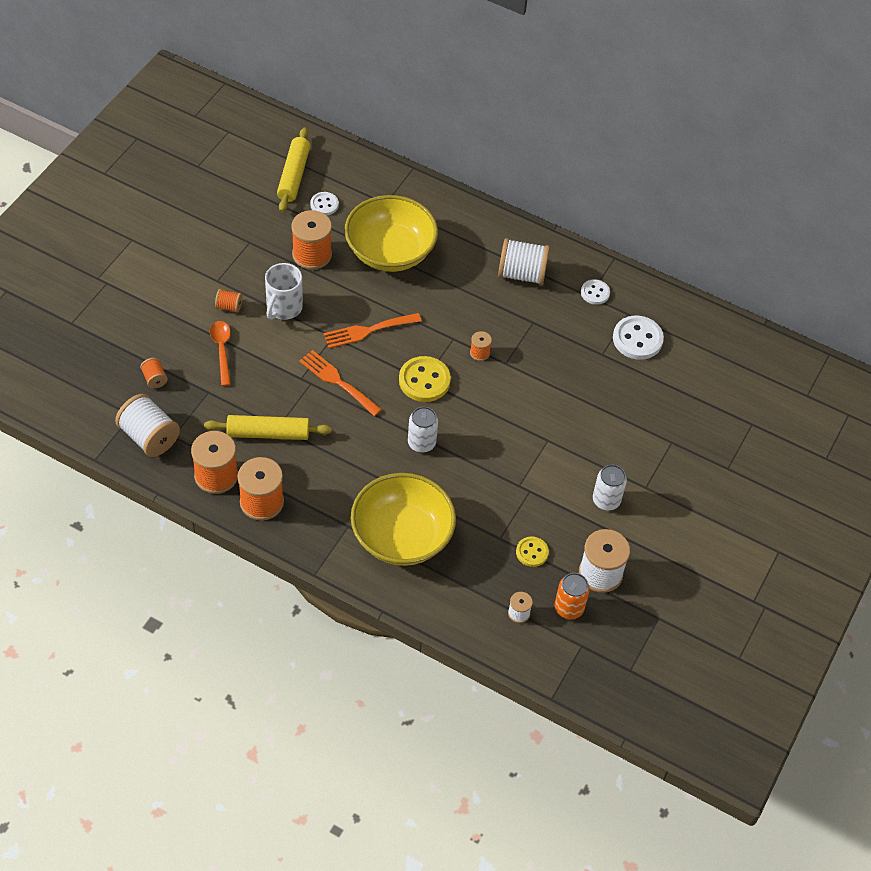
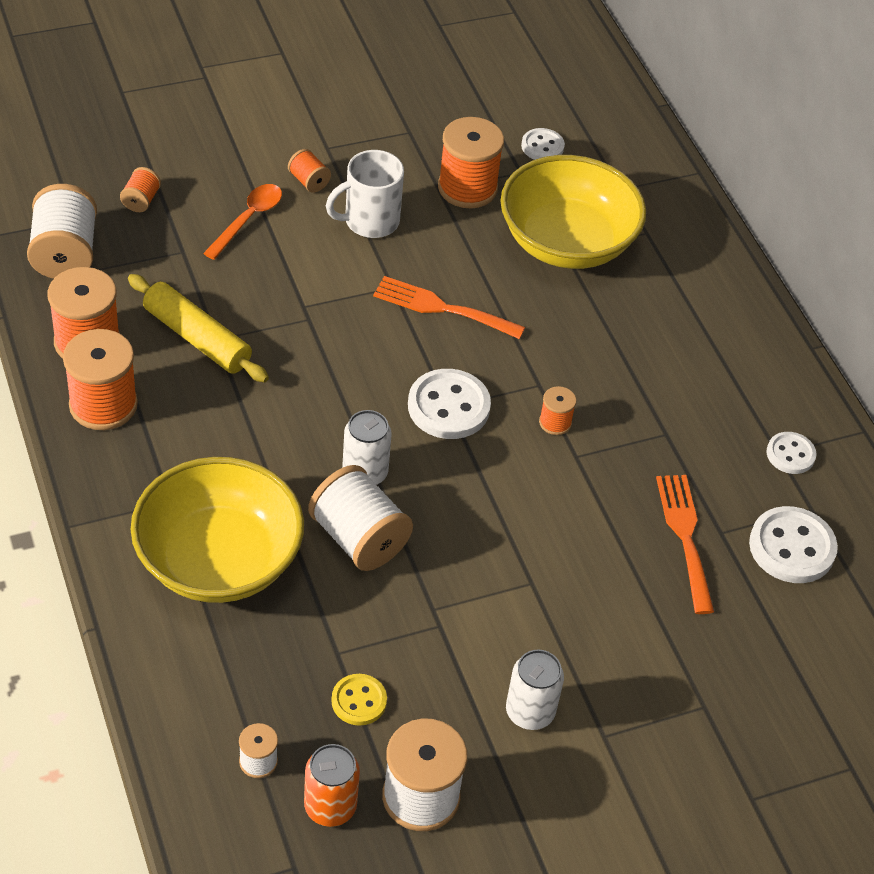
camera: 40 degrees right, 5 degrees down
yellow rolling pin [277,127,310,212] -> none
orange fork [299,350,382,416] -> orange fork moved to [656,475,714,614]
yellow button [399,356,451,402] -> white button [408,369,491,439]
white spool [498,238,550,285] -> white spool moved to [308,465,413,571]

